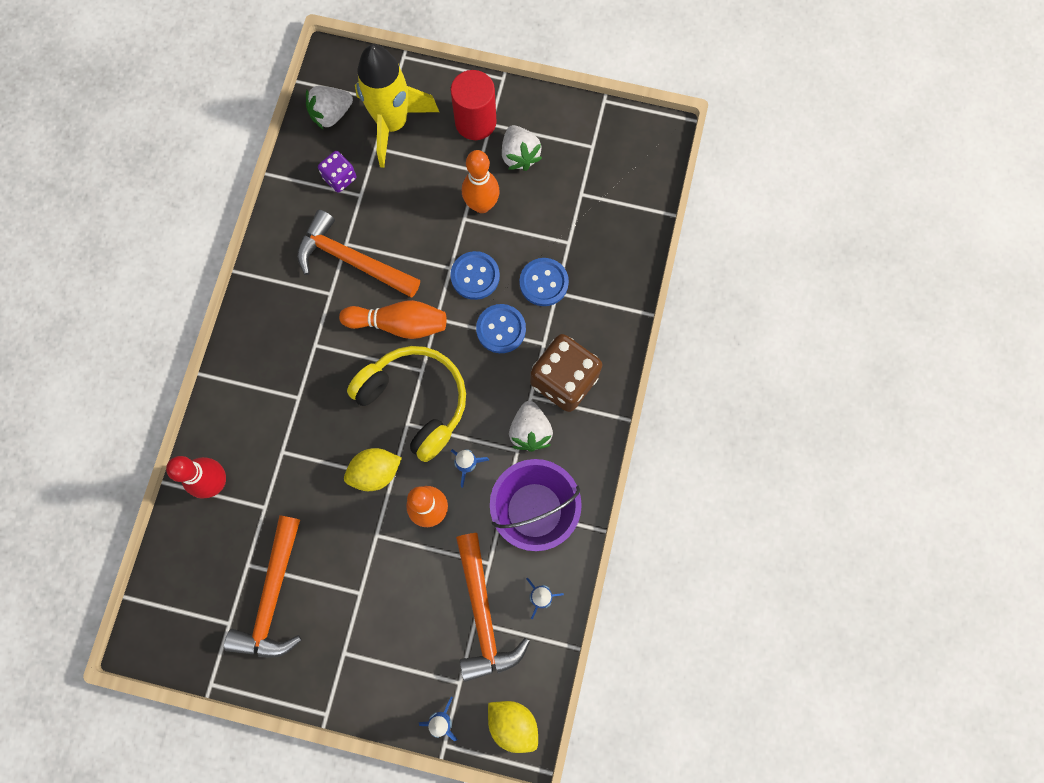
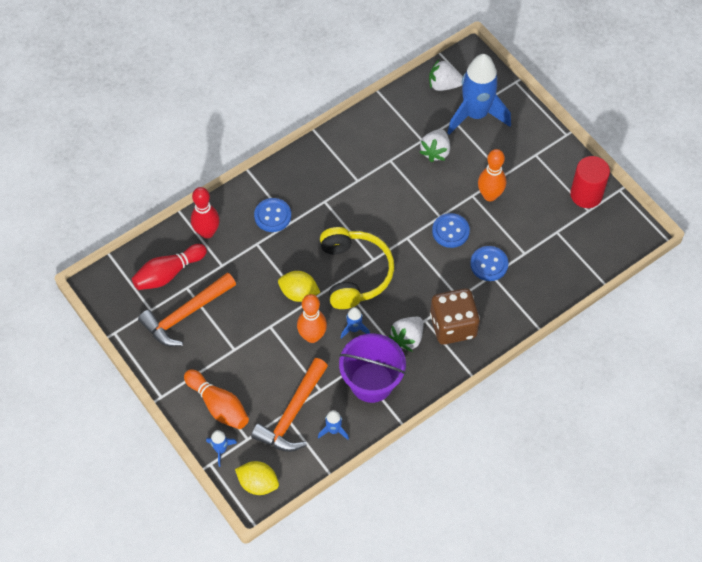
camera: 40 degrees right, 15 degrees down
orange hammer [297,210,420,297] -> none
purple dice [318,151,356,193] -> none
orange bowling pin [339,300,446,339] -> orange bowling pin moved to [184,369,249,429]
yellow rocket [355,44,439,168] -> blue rocket [447,54,511,135]
red cylinder [451,70,496,140] -> red cylinder moved to [570,156,610,208]
blue button [476,304,526,353] -> blue button moved to [254,198,291,232]
yellow lemon [488,701,538,753] -> yellow lemon turned 60 degrees counterclockwise [235,461,279,495]
white strawberry [502,125,542,171] -> white strawberry moved to [419,129,450,162]
none -> red bowling pin [132,244,207,290]

